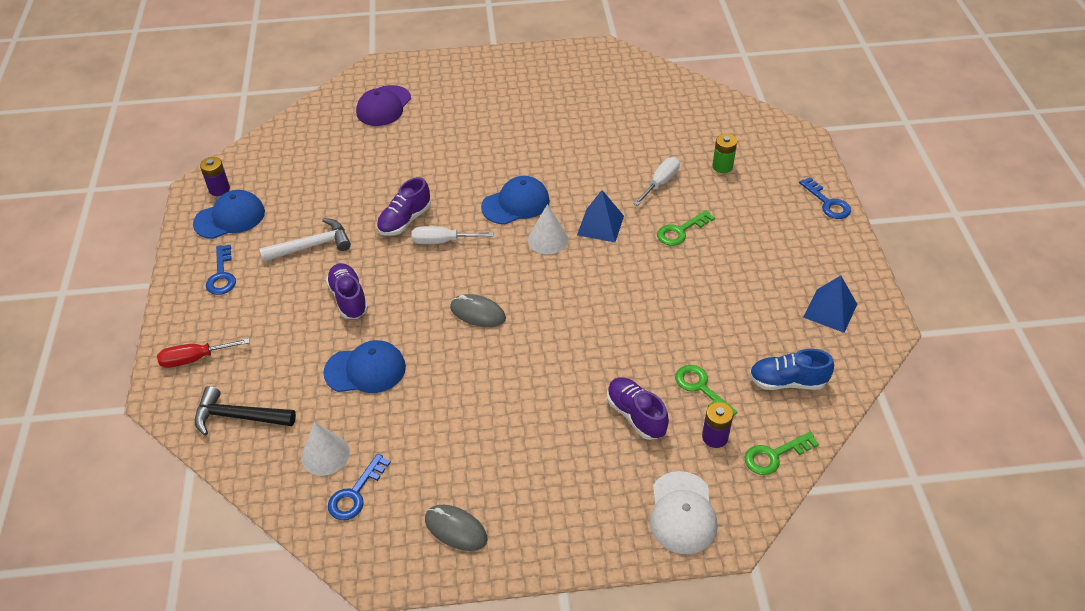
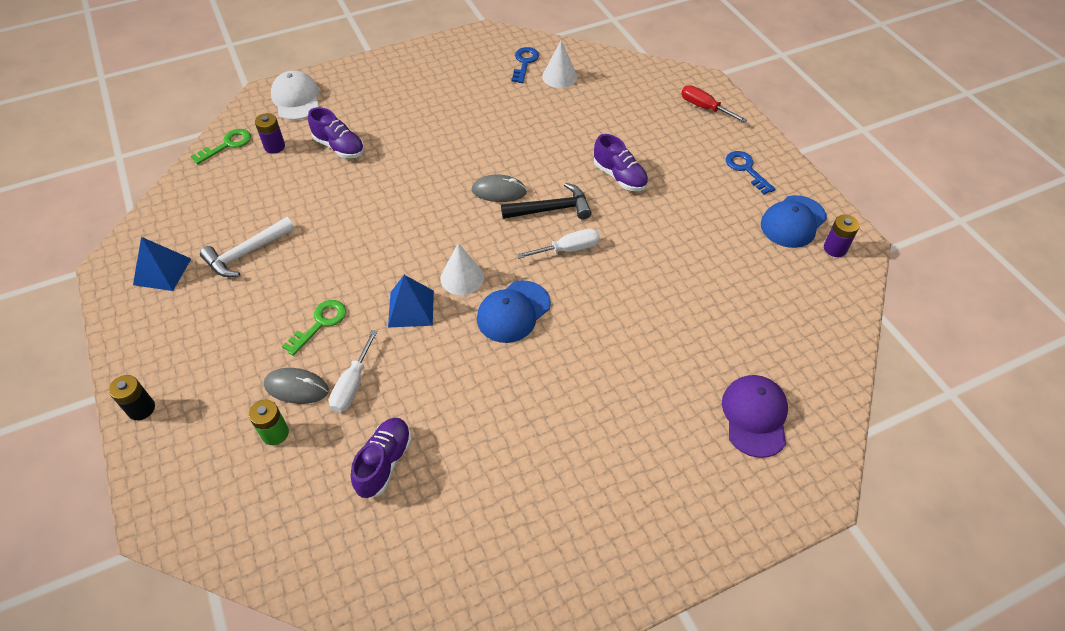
camera: 160 degrees right, 5 degrees up
red screwdriver [157,338,250,368] -> red screwdriver turned 105 degrees counterclockwise [681,85,747,123]
black hammer [195,386,296,436] -> black hammer moved to [501,183,592,220]
white hammer [259,218,351,262] -> white hammer moved to [200,217,295,277]
blue cap [323,340,406,393] -> none
purple shoe [377,177,431,236] -> purple shoe moved to [351,418,412,498]
grey mouse [425,505,488,551] -> grey mouse moved to [264,368,329,404]
green key [675,365,737,416] -> none
blue shoe [749,349,834,390] -> none
blue key [799,177,851,219] -> black battery [109,375,155,420]

